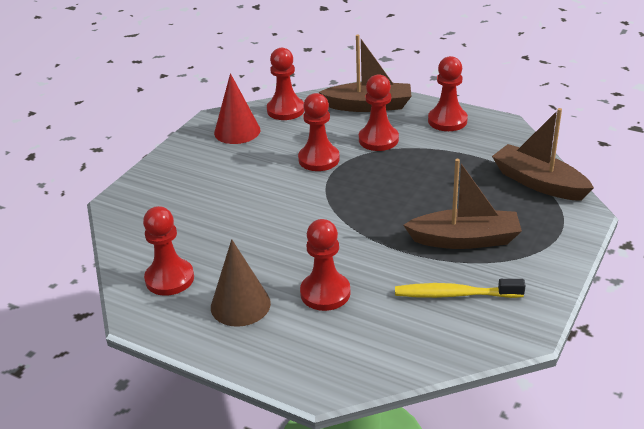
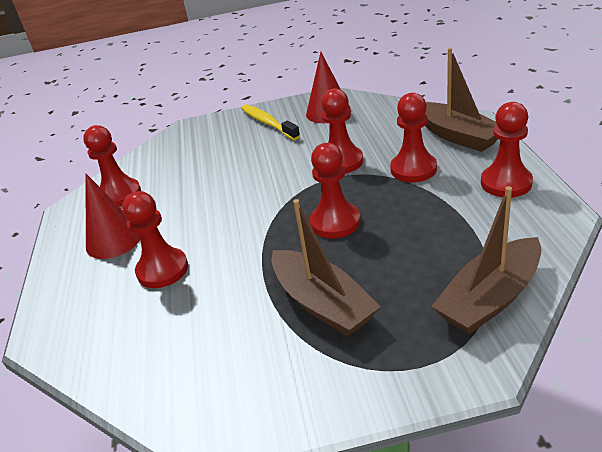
camera: 55 degrees right, 0 degrees up
brown cone [211,239,271,327] -> red cone [85,174,140,259]
red pawn [267,48,304,120] -> red pawn moved to [310,143,360,238]
yellow toothbrush [395,279,526,298] -> yellow toothbrush moved to [241,104,300,140]
brown boat [492,108,594,201] -> brown boat turned 135 degrees counterclockwise [431,186,541,334]

